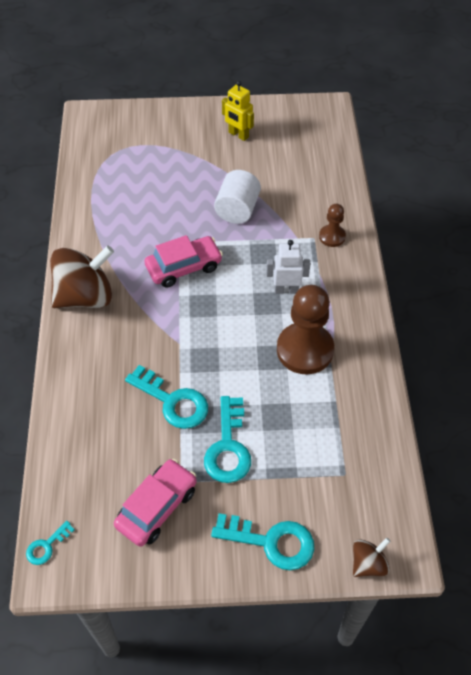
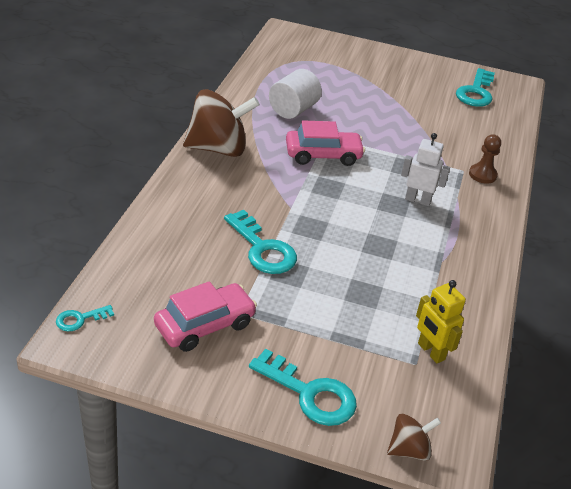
camera: 15 degrees right, 15 degrees down
turquoise key [204,396,251,483] -> turquoise key moved to [456,68,495,107]
white cylinder [214,170,261,224] -> white cylinder moved to [269,69,322,119]
yellow robot [222,81,254,141] -> yellow robot moved to [416,280,466,363]
brown pawn [277,285,334,374] -> none

